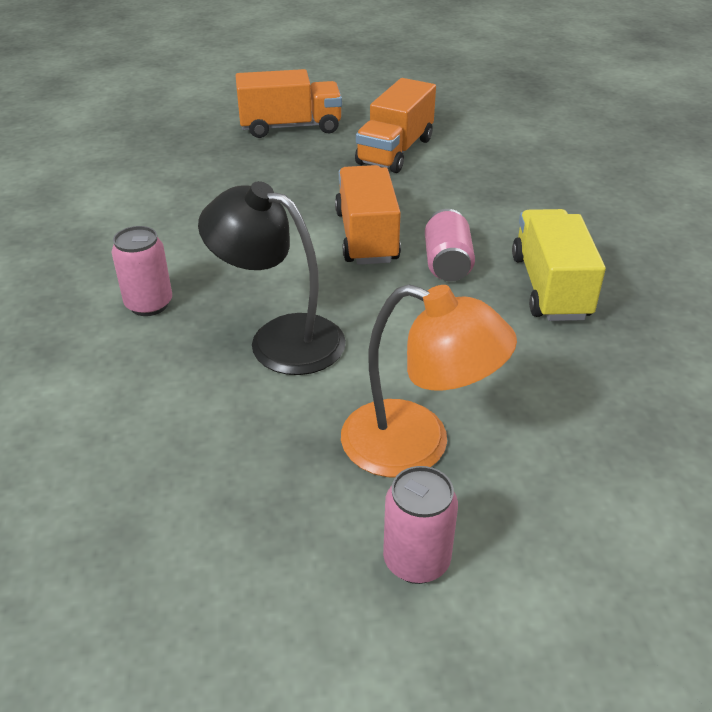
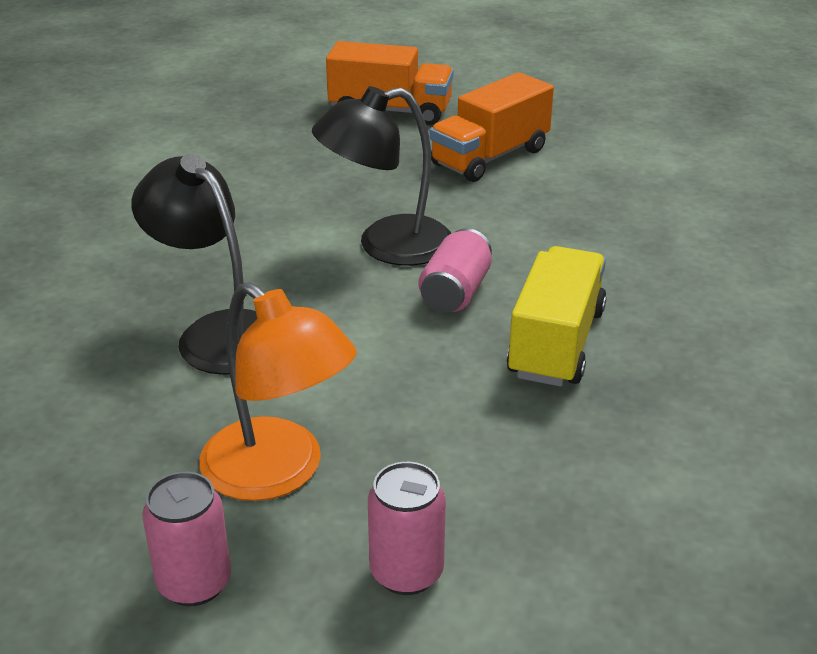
camera: 20 degrees right, 5 degrees down
pink can [112,226,172,316] -> pink can moved to [368,462,446,595]
orange truck [335,165,401,265] -> black lamp [312,86,451,266]

